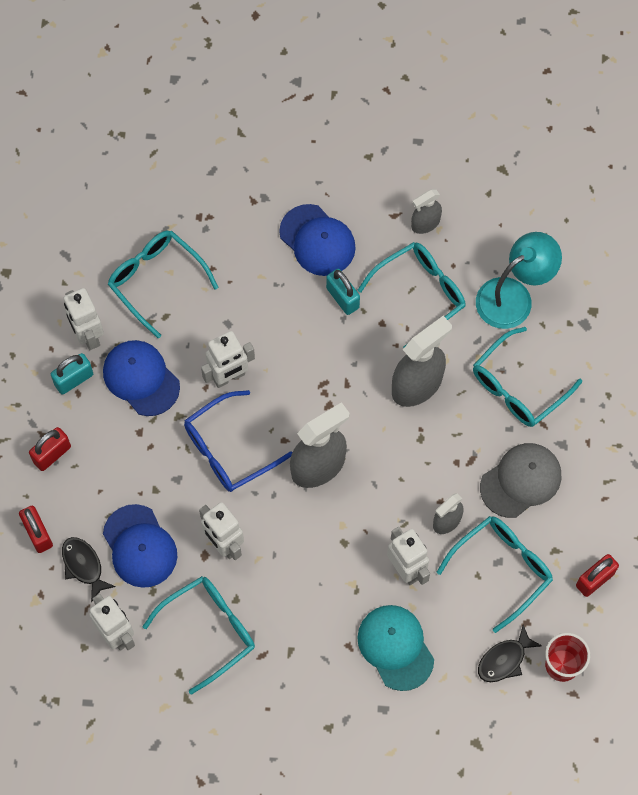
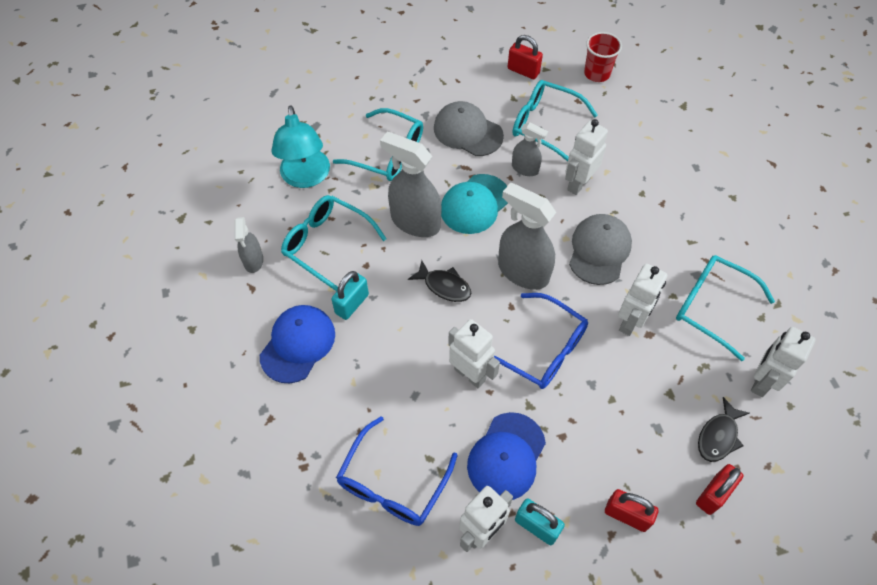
camera: 110 degrees left, 10 degrees down
blue cap [103,504,177,588] -> none
turquoise glasses [108,231,218,338] -> blue glasses [336,416,457,526]
turquoise cap [357,605,434,691] -> turquoise cap moved to [441,174,508,234]
grey spray bottle [411,189,442,234] -> grey spray bottle turned 45 degrees clockwise [234,217,263,273]
turquoise lamp [476,232,562,329] -> turquoise lamp turned 135 degrees counterclockwise [271,105,330,188]
black fish [478,625,542,682] -> black fish moved to [408,260,471,302]
none -> grey cap [569,214,632,285]

